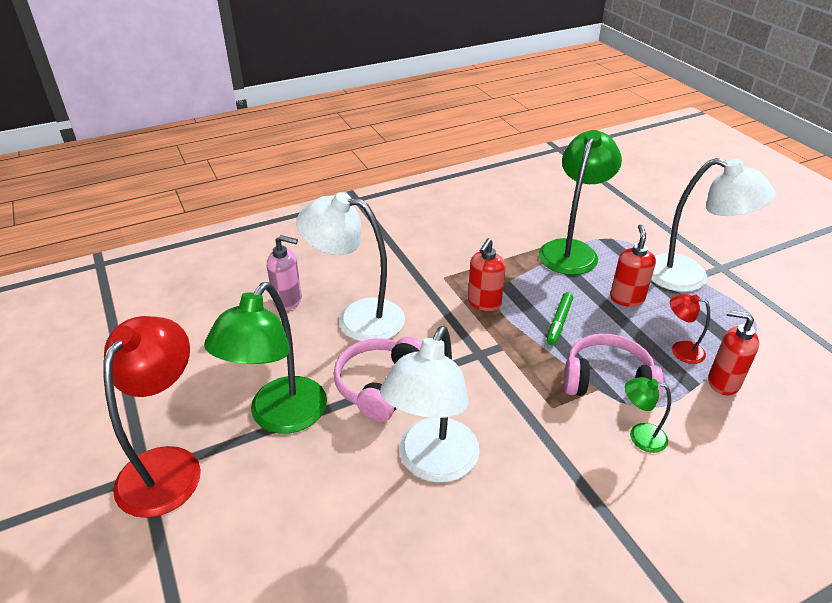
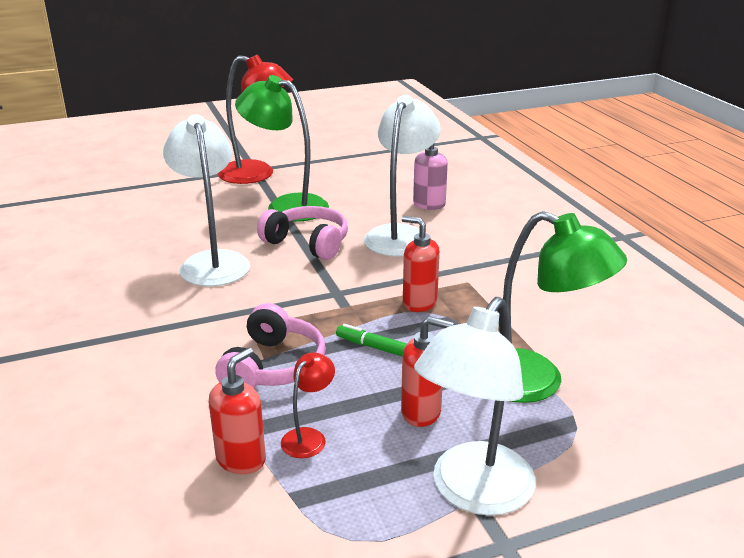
camera: 95 degrees right, 10 degrees down
white lamp [380,326,480,482] -> white lamp turned 45 degrees clockwise [163,114,250,286]
green lamp [625,377,671,453] -> none

